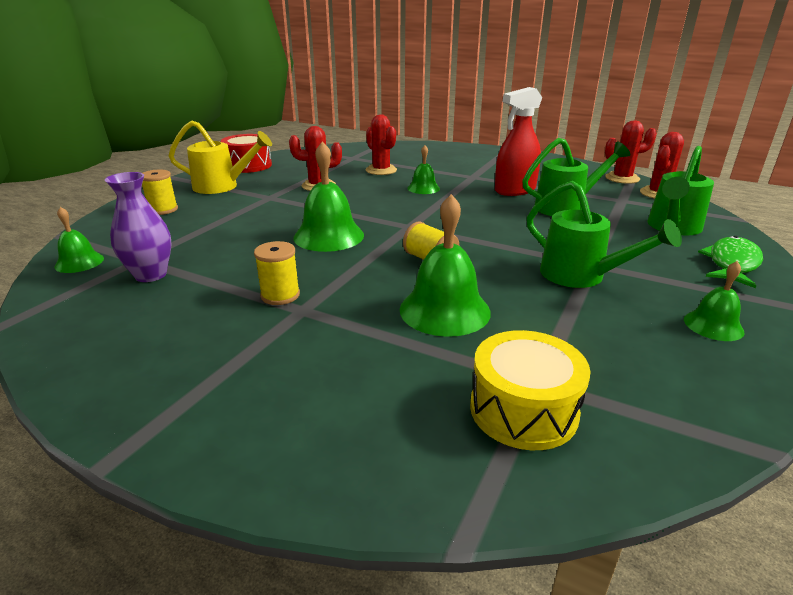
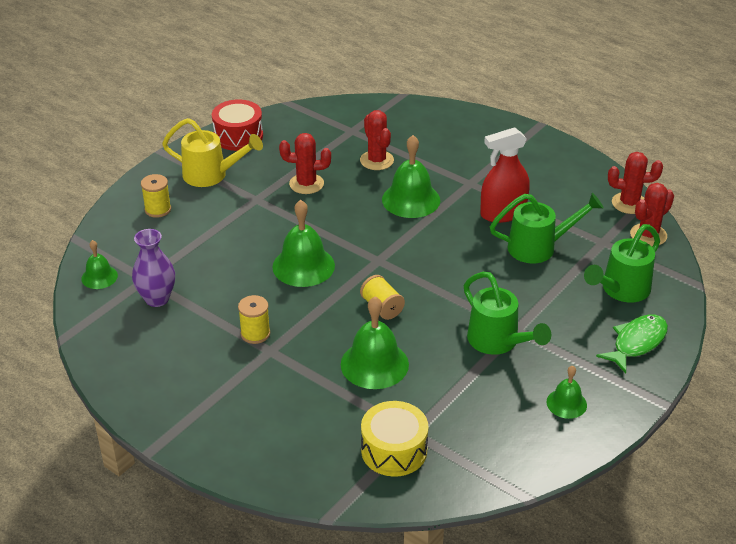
camera: 10 degrees right, 10 degrees up
green bell [408,145,440,194] -> green bell [382,135,440,218], size x1.76

